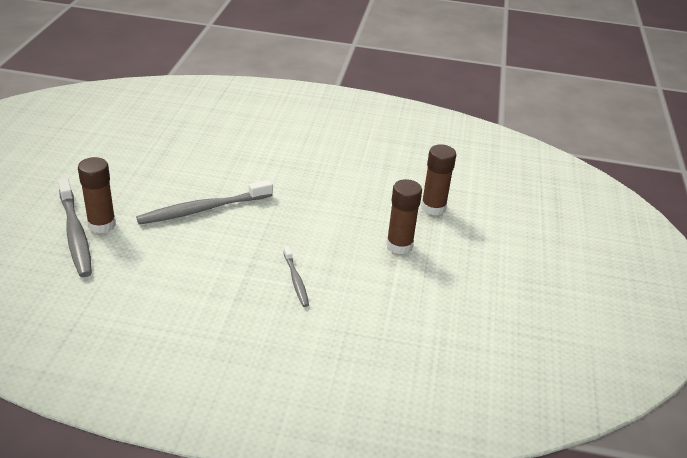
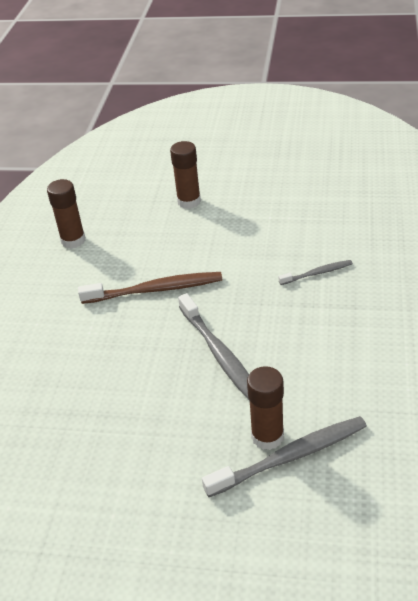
camera: 85 degrees left, 5 degrees up
brown glue stick [386,179,422,254] -> brown glue stick moved to [47,179,86,249]
none -> brown toothbrush [78,272,222,304]

